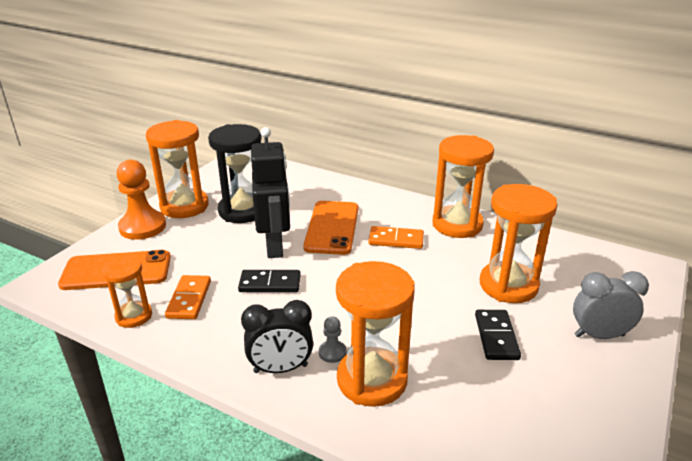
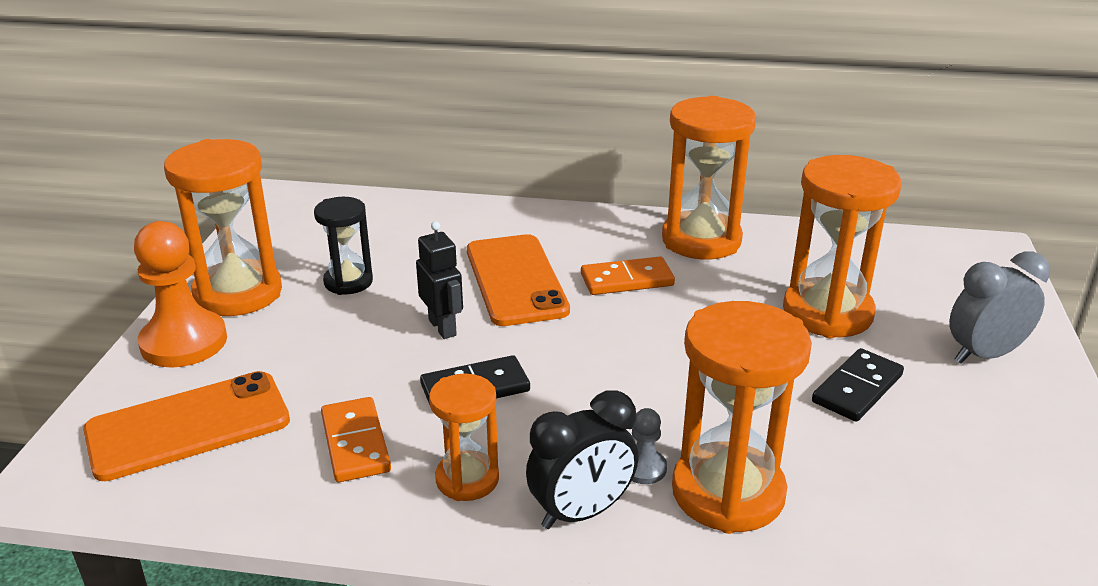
camera: 20 degrees left, 0 degrees up
orange hourglass [102,256,152,328] -> orange hourglass moved to [429,374,499,501]
black hourglass [208,124,261,223] -> black hourglass [314,197,373,295], size x0.57
black robot [251,127,290,258] -> black robot [416,221,463,339], size x0.55
black domino [475,310,521,360] -> black domino turned 60 degrees clockwise [812,348,904,422]

